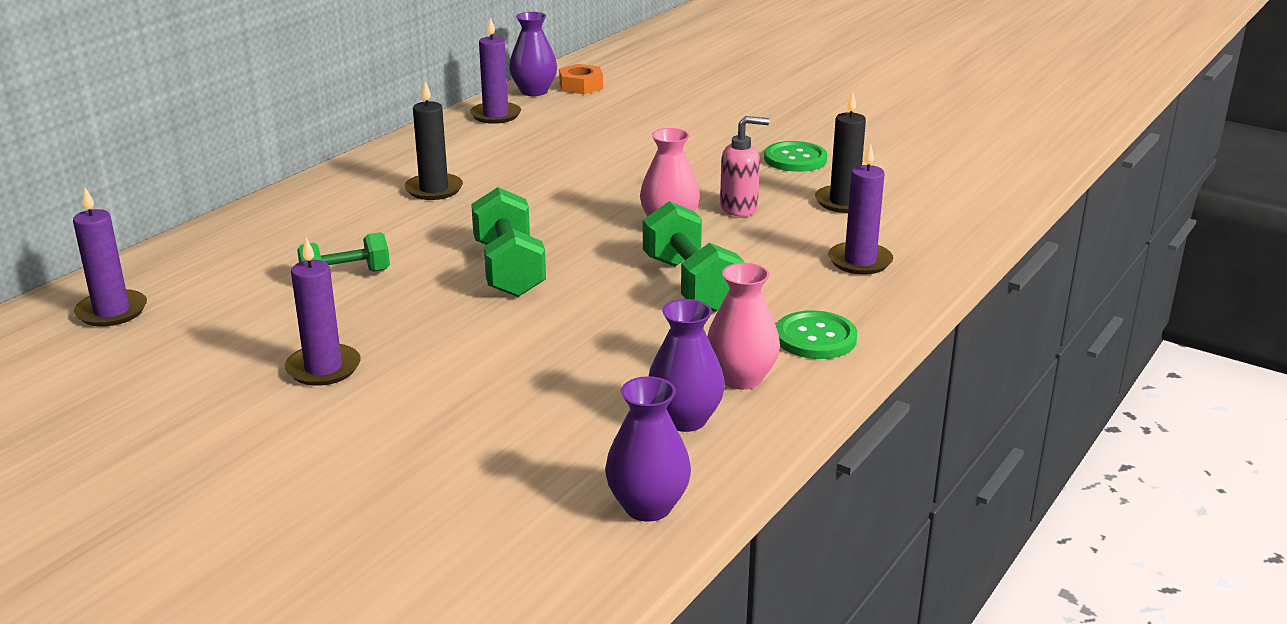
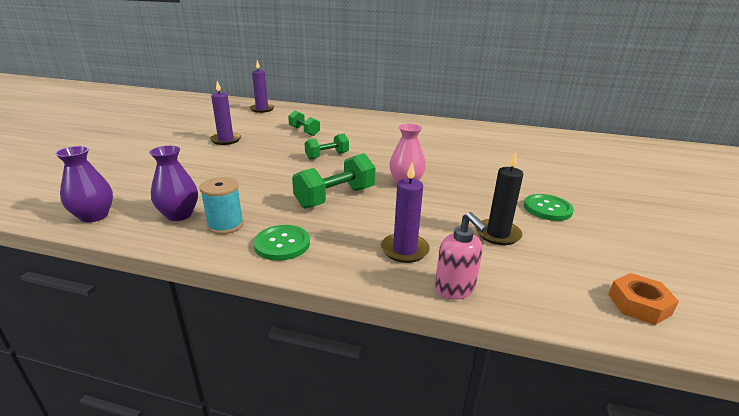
camera: 70 degrees right, 0 degrees up
black candle [405,81,463,200] -> none
purple candle [470,17,521,124] -> none
green dumbbell [471,187,546,297] -> green dumbbell [305,133,349,160], size x0.65
purple vase [509,12,557,96] -> none
orange nut [559,64,603,94] -> orange nut moved to [608,273,679,325]
pink vase [707,263,780,390] -> turquoise spool [199,177,244,234]
pink soap dispenser [720,116,769,216] -> pink soap dispenser moved to [435,212,487,300]

